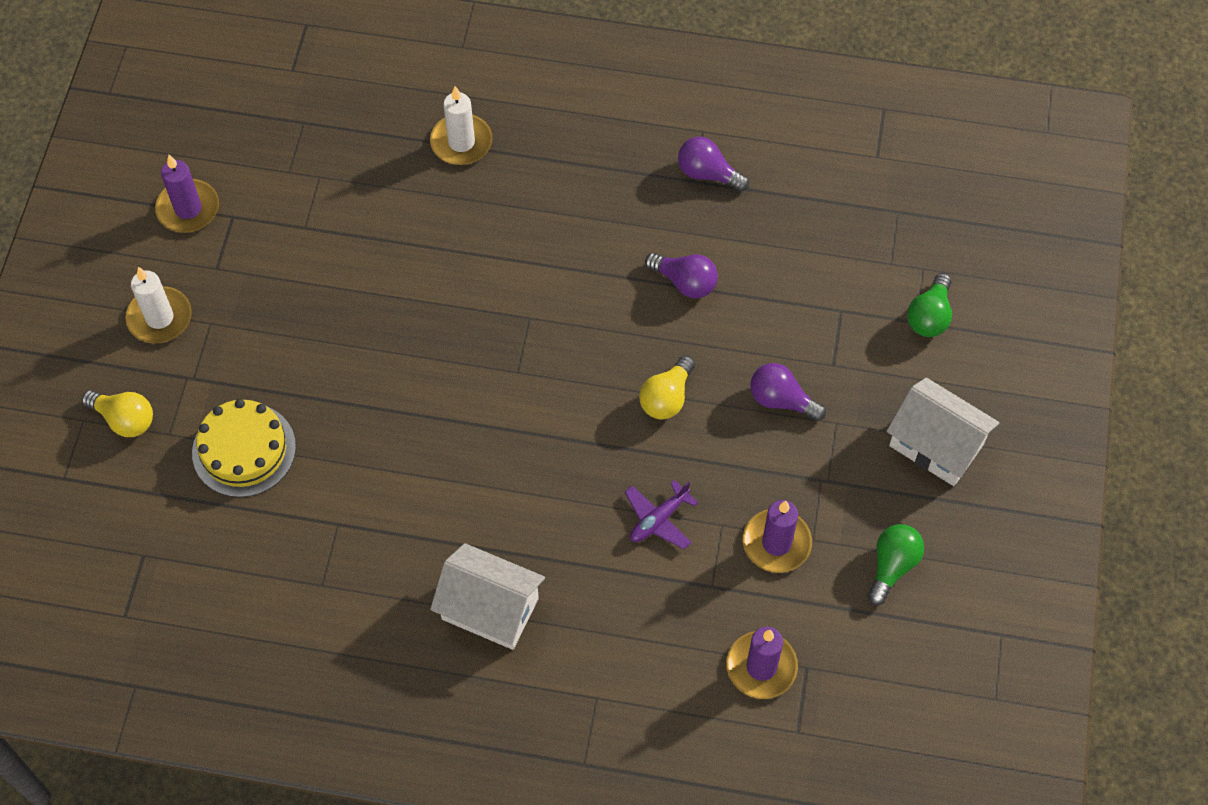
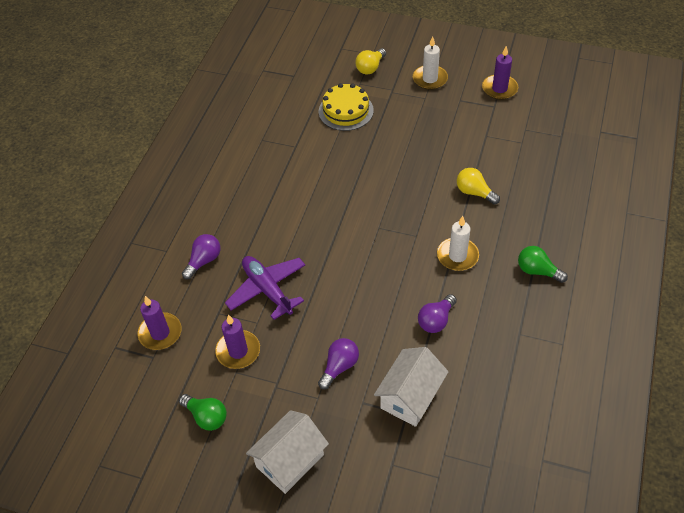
camera: 100 degrees right, 10 degrees down
white candle [430,86,493,165] -> white candle moved to [437,216,479,271]
white house [430,543,545,650] -> white house moved to [374,347,449,427]
purple plane [625,480,698,549] -> purple plane [225,256,306,320], size x1.70
yellow light bulb [639,355,695,420] -> yellow light bulb moved to [457,168,500,204]
purple light bulb [678,137,749,192] -> purple light bulb moved to [182,234,220,279]
green light bulb [907,273,952,337] -> green light bulb moved to [518,246,568,283]

